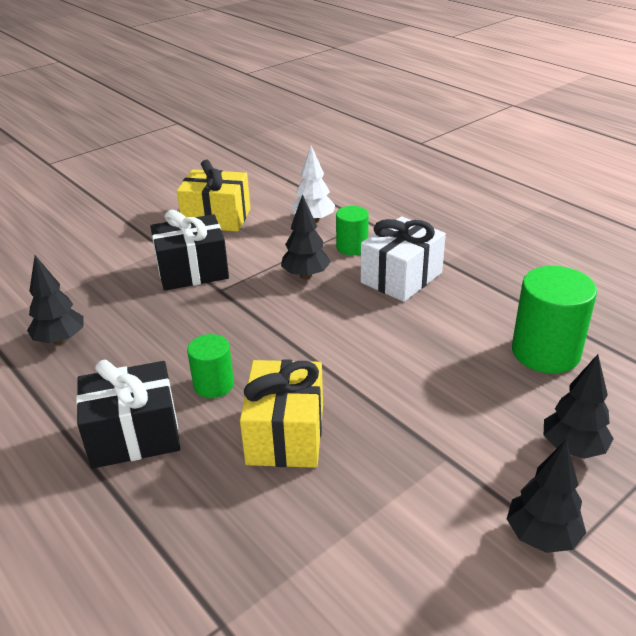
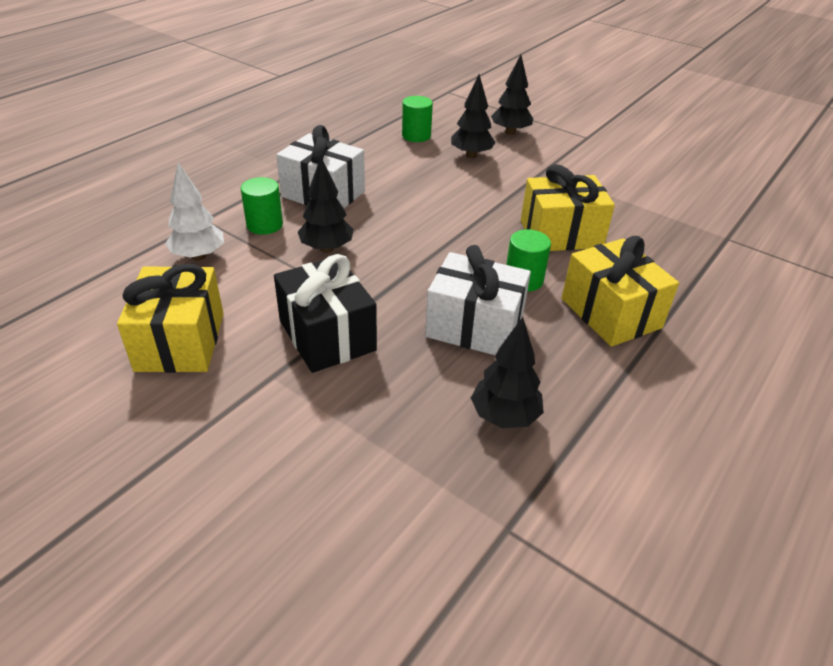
camera: 105 degrees left, 5 degrees up
black gift [76,360,180,469] -> yellow gift [562,236,679,347]
black tree [507,439,586,553] -> black tree moved to [451,75,496,158]
green cylinder [512,266,597,373] -> green cylinder [402,96,433,142], size x0.58
none -> white gift [425,245,531,355]

